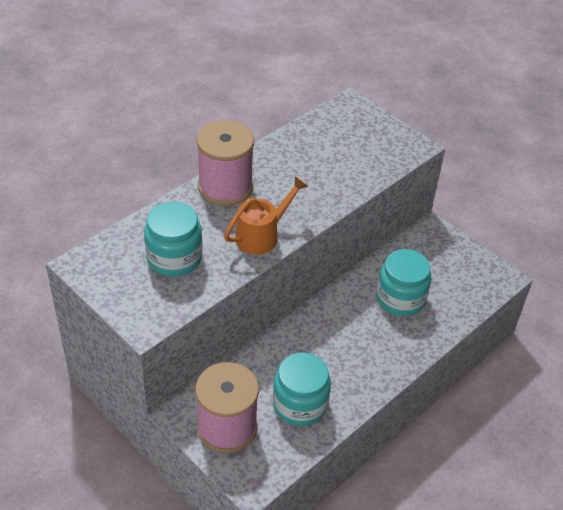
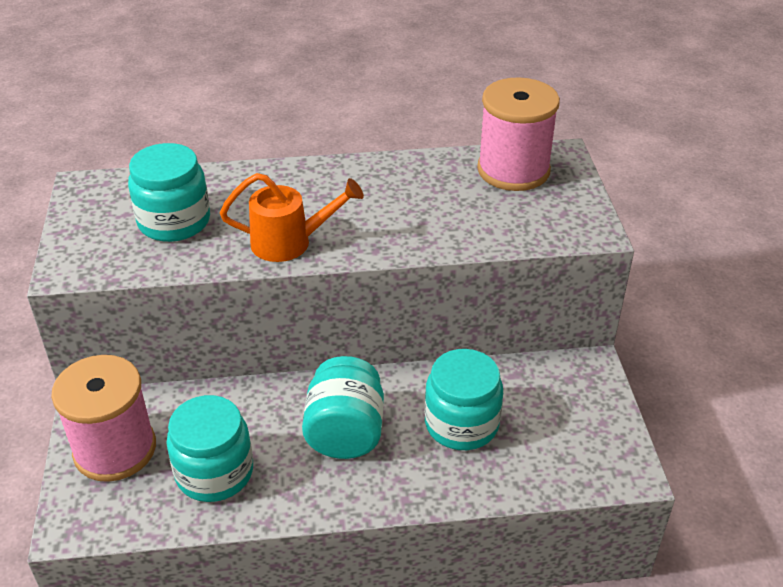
camera: 40 degrees right, 5 degrees down
pink spool [196,120,254,206] -> pink spool moved to [477,77,560,191]
none -> turquoise jar [302,356,384,459]

